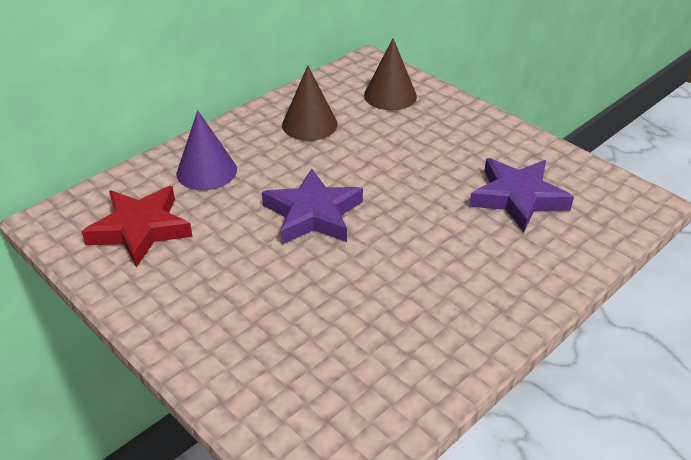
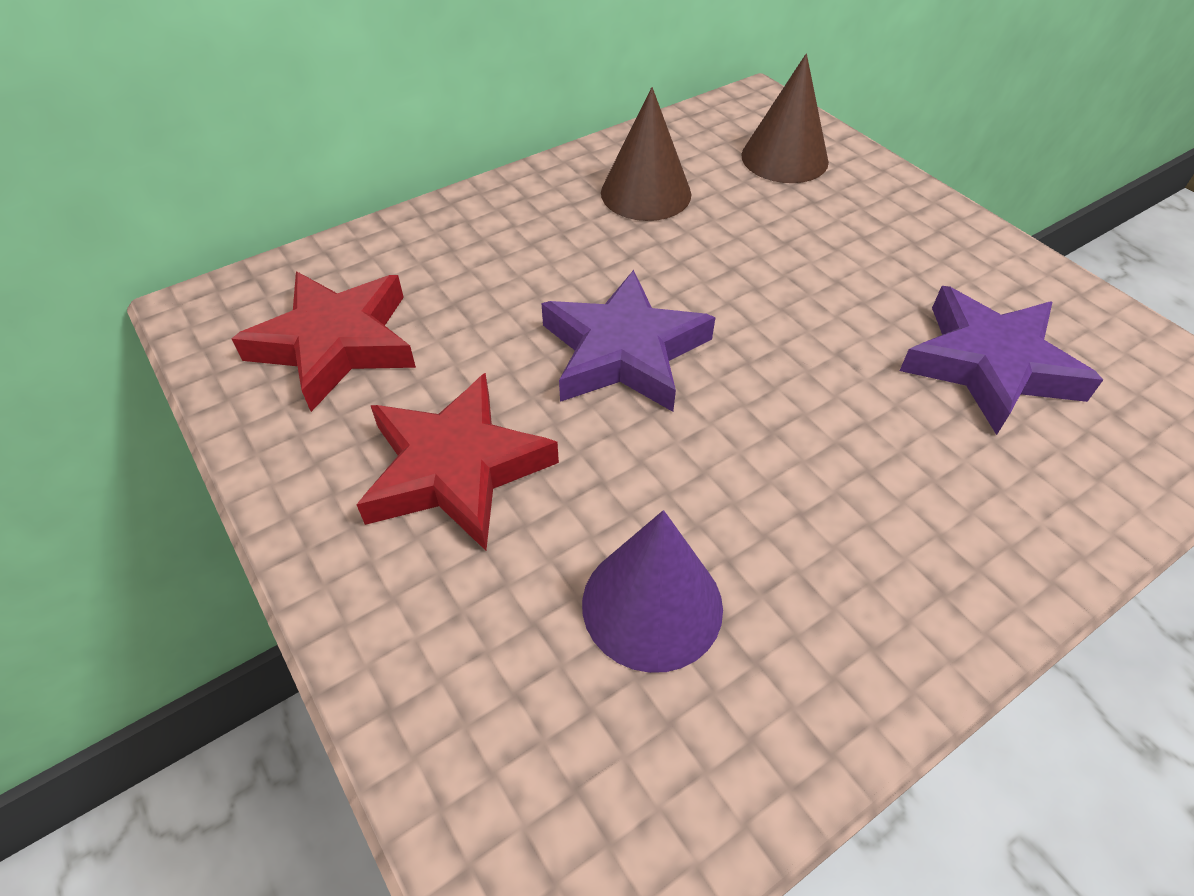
camera: 10 degrees right, 10 degrees up
purple cone [176,110,237,190] -> purple cone moved to [582,510,723,673]
none -> red star [356,373,559,551]

